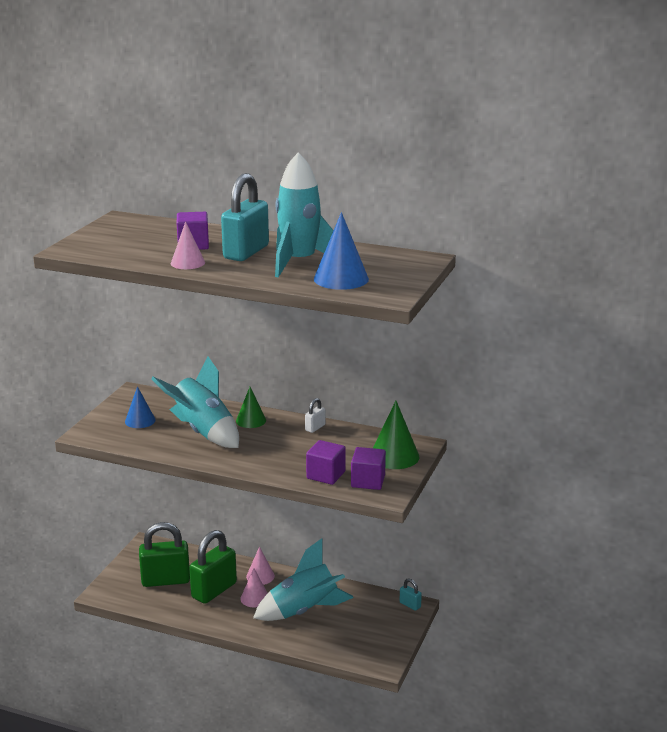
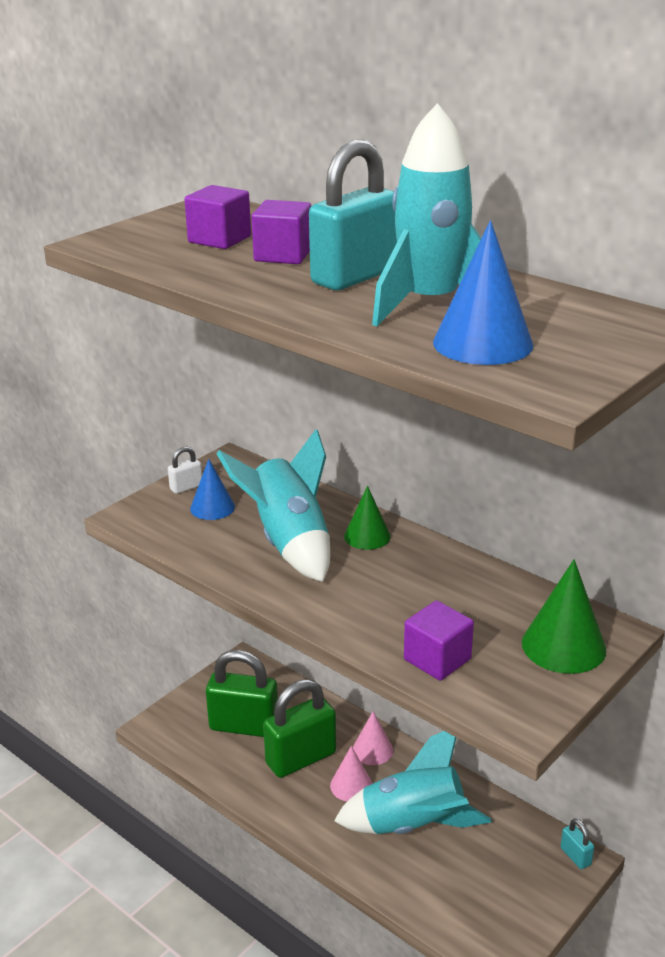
camera: 20 degrees right, 5 degrees up
pink cone [171,221,205,269] -> none
white padlock [305,398,325,433] -> white padlock moved to [168,446,202,494]
purple cube [351,447,386,490] -> purple cube moved to [184,185,251,249]

